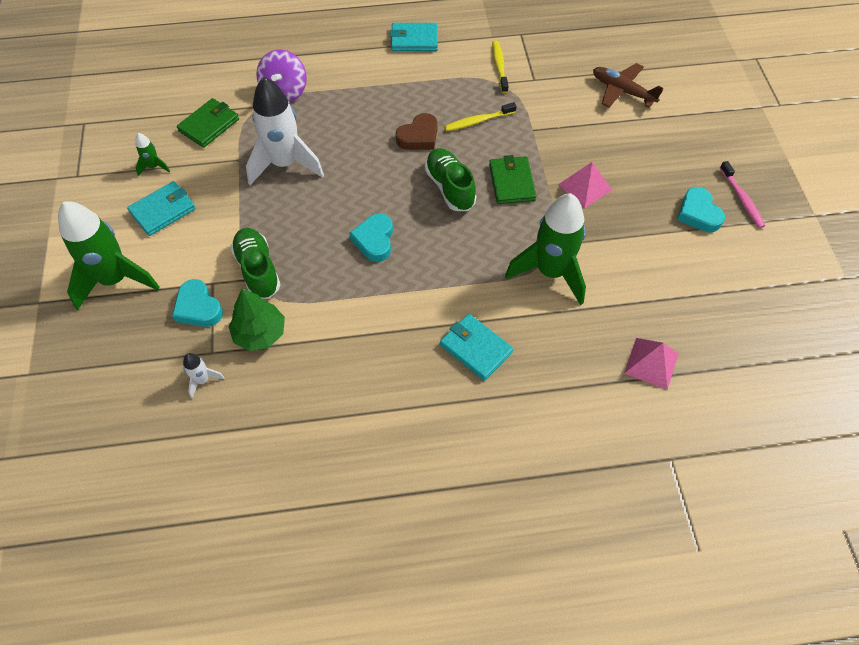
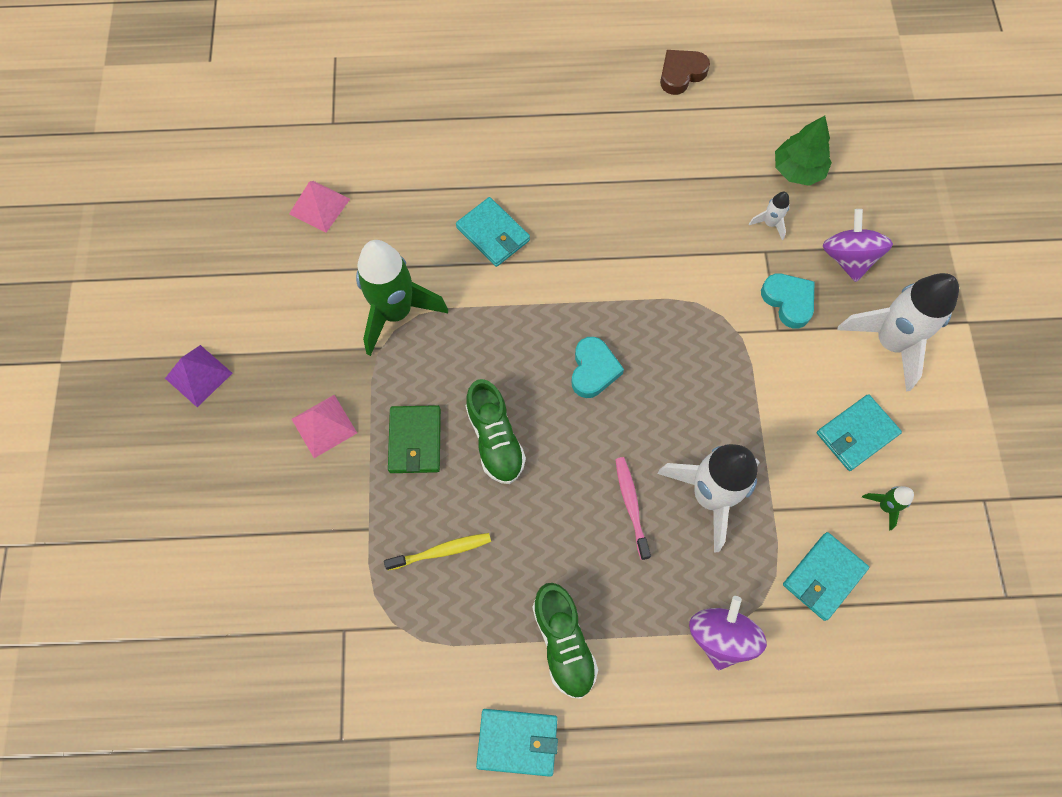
camera: 175 degrees left, 10 degrees up
green rocket [58,201,160,310] -> white rocket [837,273,959,392]
green wallet [177,98,239,148] -> turquoise wallet [783,532,869,621]
green tree [228,288,285,351] -> green tree moved to [775,116,832,186]
green shoe [231,228,280,299] -> green shoe moved to [532,583,598,699]
brown heart [396,113,437,150] -> brown heart moved to [660,50,710,95]
yellow toothbrush [492,41,509,93] -> none
brown plane [593,63,663,108] -> none
turquoise heart [677,187,725,233] -> purple pyramid [165,345,232,407]
pink toothbrush [720,161,765,228] -> pink toothbrush moved to [615,457,651,560]
none -> purple spinning top [823,209,893,282]

